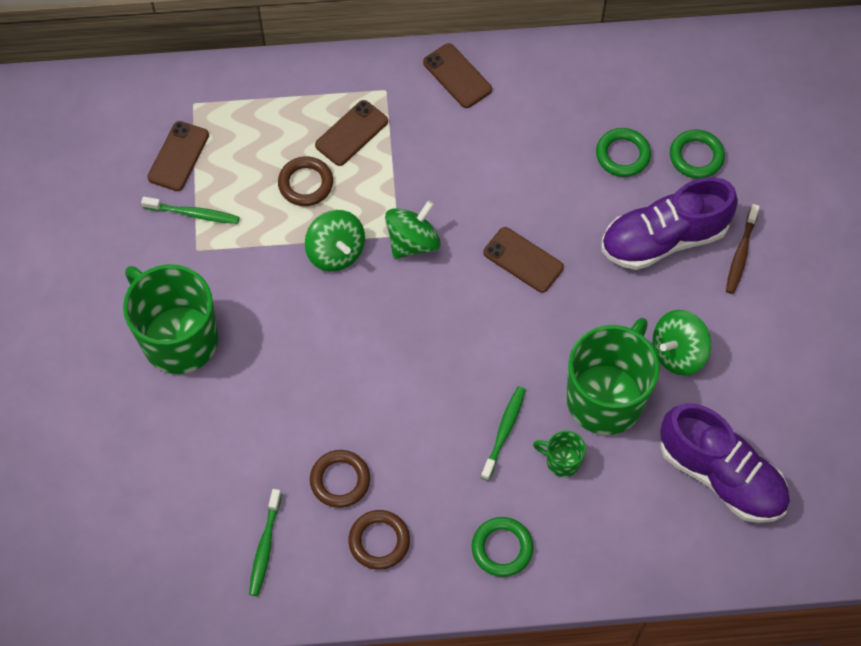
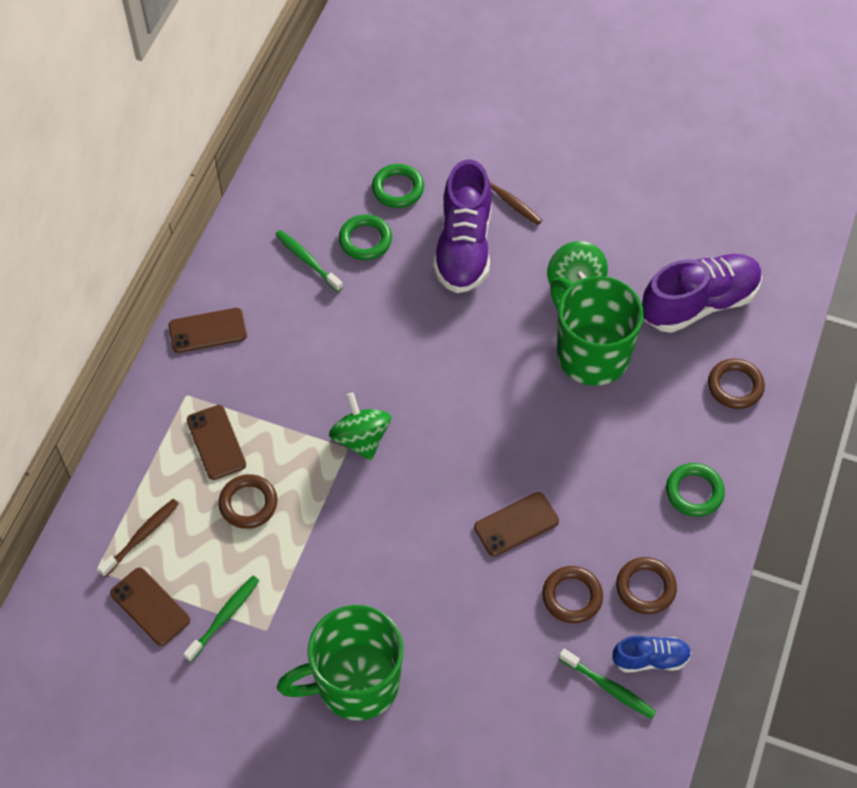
camera: 65 degrees left, 5 degrees down
green spinning top [305,210,365,272] -> none
green toothbrush [481,386,526,481] -> green toothbrush moved to [275,230,343,292]
brown phone [483,227,564,293] -> brown phone moved to [474,492,559,556]
green mug [533,430,586,477] -> none
none -> brown toothbrush [98,499,179,577]
none -> blue shoe [612,636,692,673]
none -> brown ring [708,359,765,409]

